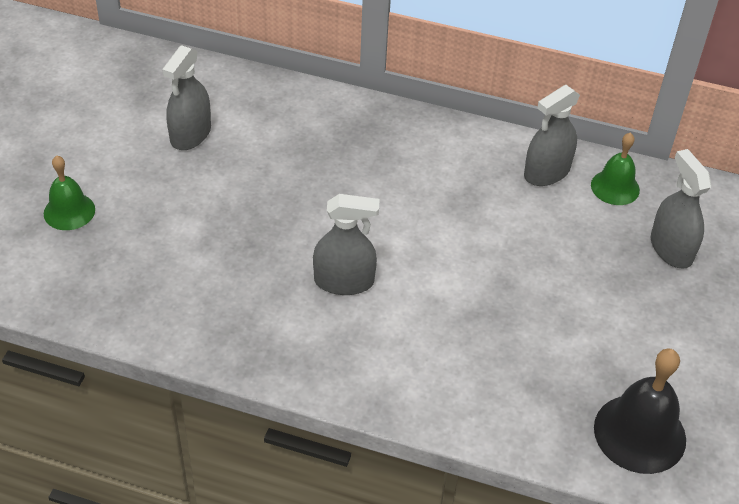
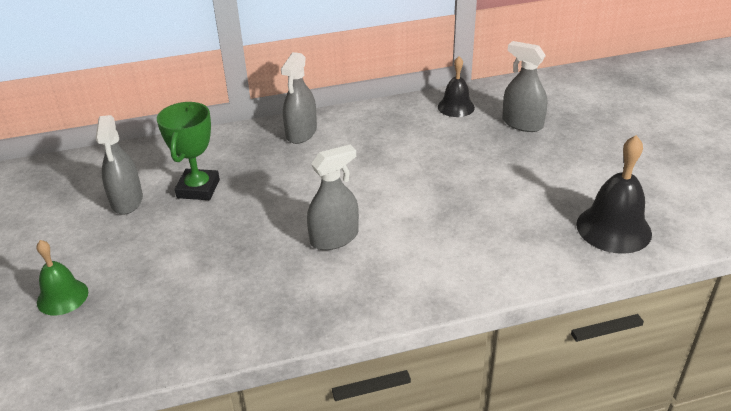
camera: 30 degrees left, 10 degrees down
grey spray bottle [524,85,580,186] -> grey spray bottle moved to [281,52,317,144]
green bell [591,133,640,205] -> black bell [438,56,475,117]
none -> green trophy [157,102,220,200]

